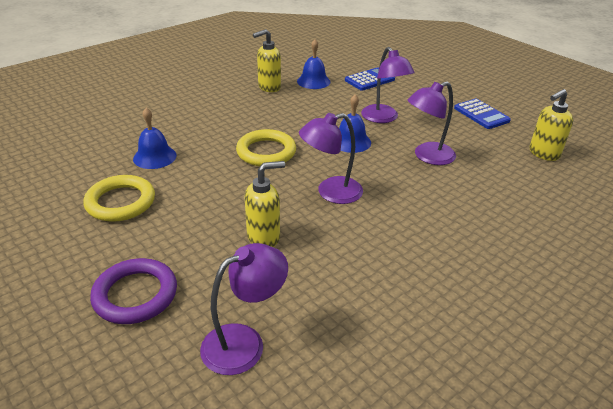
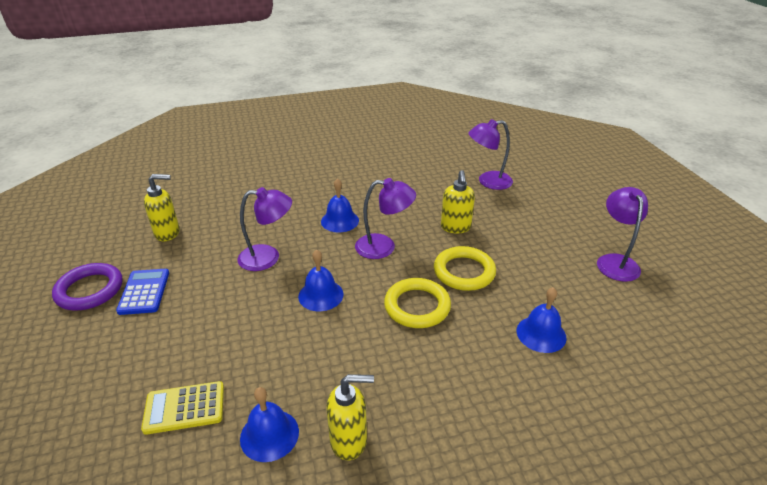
camera: 155 degrees left, 0 degrees up
yellow ring [83,175,155,222] -> yellow ring moved to [434,246,496,291]
purple ring [90,258,177,324] -> purple ring moved to [52,263,123,310]
yellow soap dispenser [245,161,285,247] -> yellow soap dispenser turned 90 degrees counterclockwise [441,170,475,233]
blue calculator [345,67,395,91] -> yellow calculator [141,381,224,435]
purple lamp [361,47,415,123] -> purple lamp moved to [597,187,648,282]
none -> blue bell [321,178,359,232]

